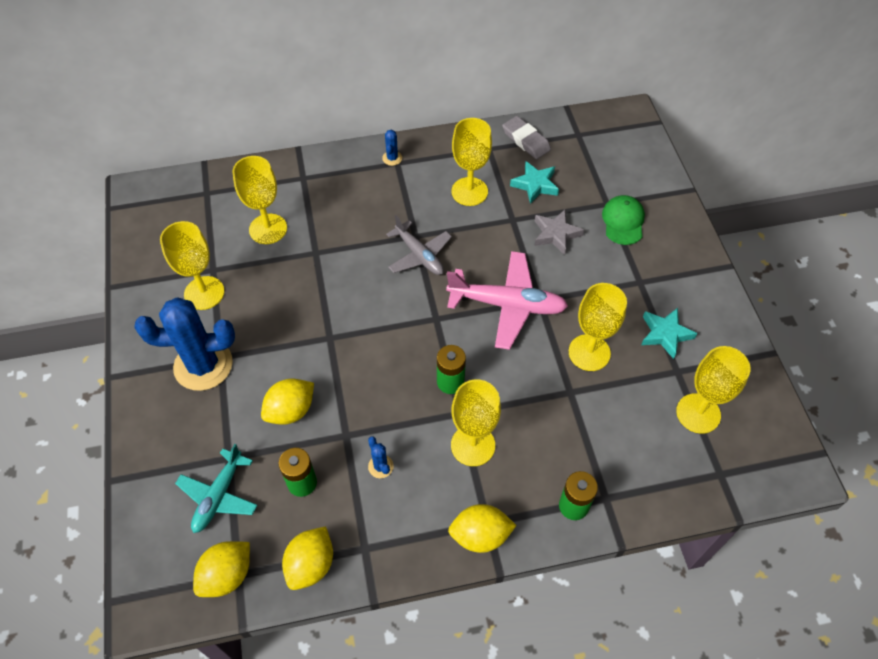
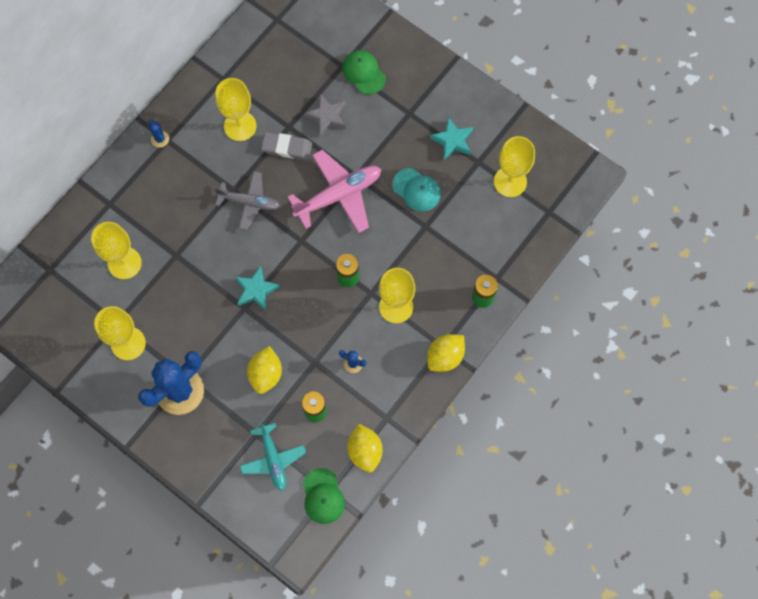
camera: 40 degrees left, 15 degrees up
yellow lemon [193,541,250,597] -> green cap [303,468,345,524]
grey eraser [502,116,551,159] -> grey eraser moved to [261,132,312,160]
turquoise star [510,161,559,204] -> turquoise star moved to [235,265,280,311]
yellow goblet [569,283,627,371] -> turquoise cap [392,168,440,212]

